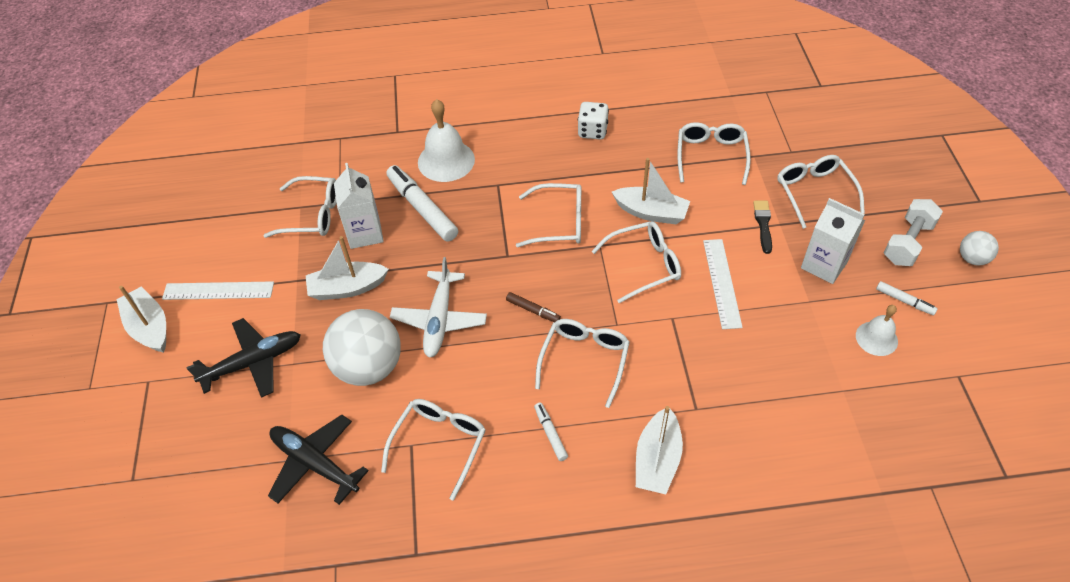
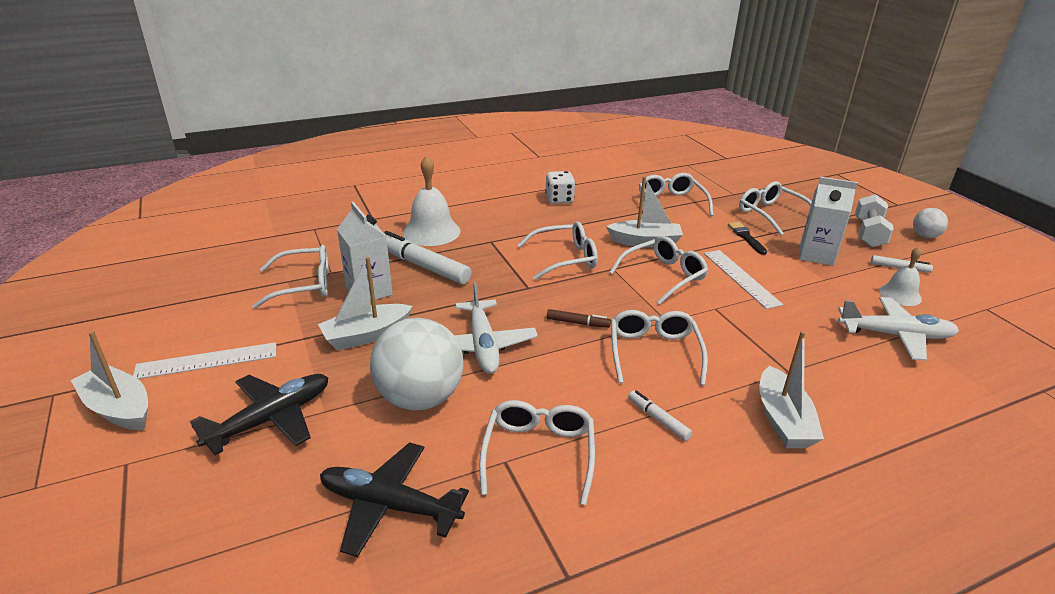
camera: 20 degrees left, 20 degrees down
none -> white plane [838,297,959,361]

